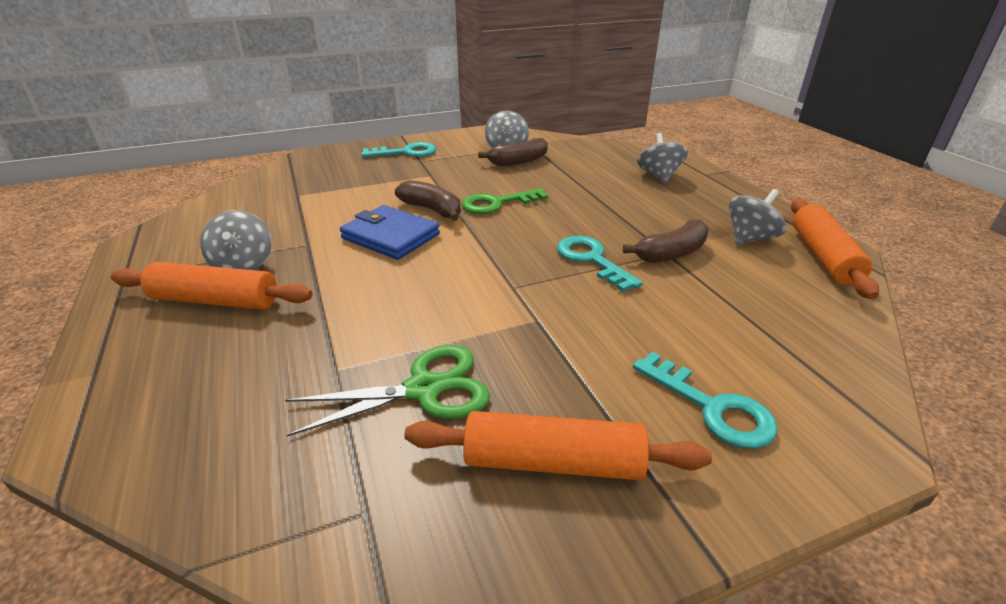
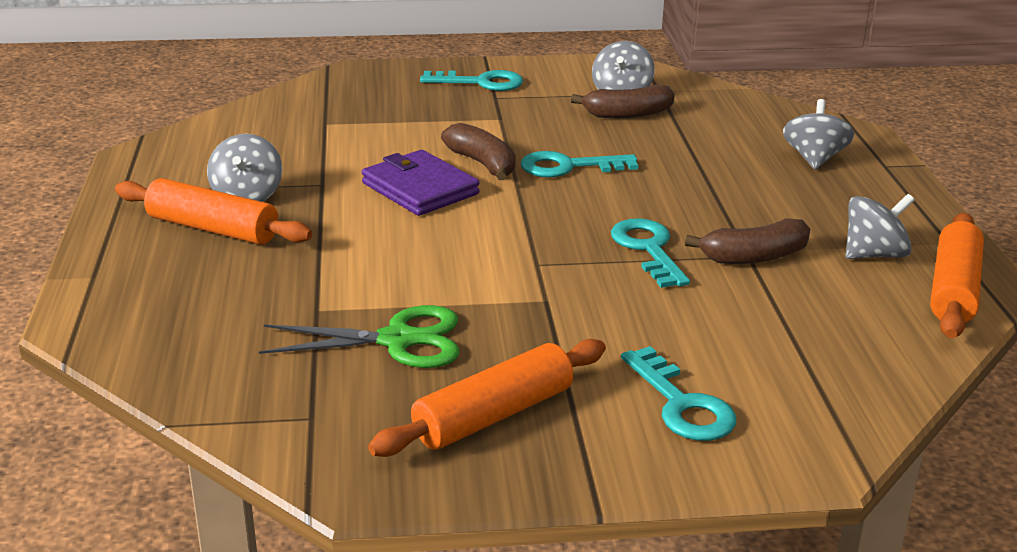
camera: 15 degrees right, 5 degrees down
blue wallet [340,205,440,260] -> purple wallet [362,150,479,216]
orange rolling pin [404,411,712,480] -> orange rolling pin turned 60 degrees counterclockwise [368,339,606,457]
green key [461,188,548,214] -> turquoise key [521,151,638,178]

